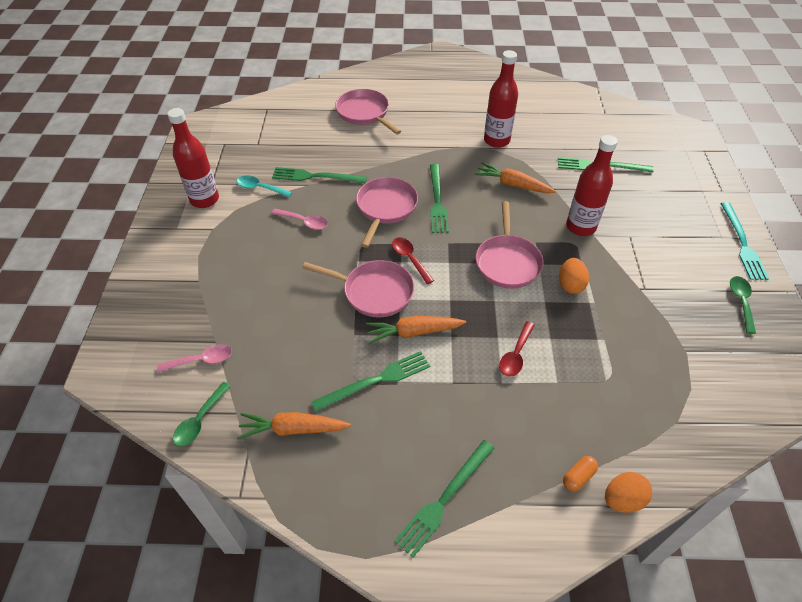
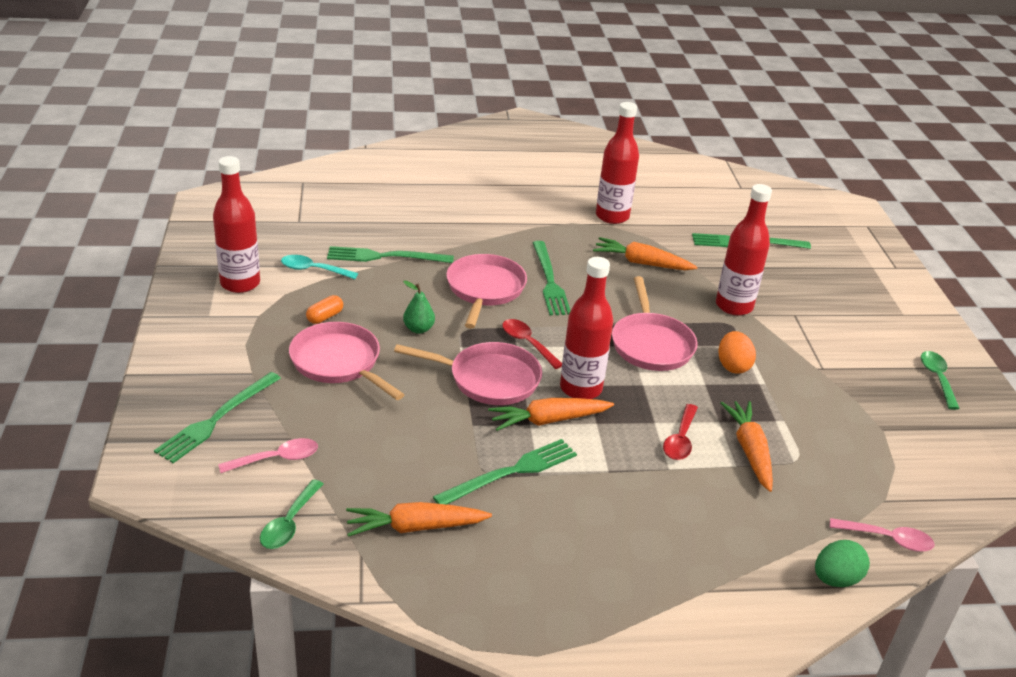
camera: 10 degrees left, 15 degrees down
pink spoon [271,209,328,230] -> pink spoon moved to [830,518,935,552]
pink pan [335,89,401,134] -> pink pan moved to [289,322,404,400]
green fork [394,440,494,558] -> green fork moved to [154,372,281,463]
orange capsule [563,456,598,491] -> orange capsule moved to [306,295,343,324]
orange egg [605,472,652,513] -> green egg [815,540,870,587]
turquoise fork [720,202,769,280] -> none
none -> green pear [403,280,435,334]
none -> red bottle [560,257,613,399]
none -> orange carrot [720,401,773,492]

